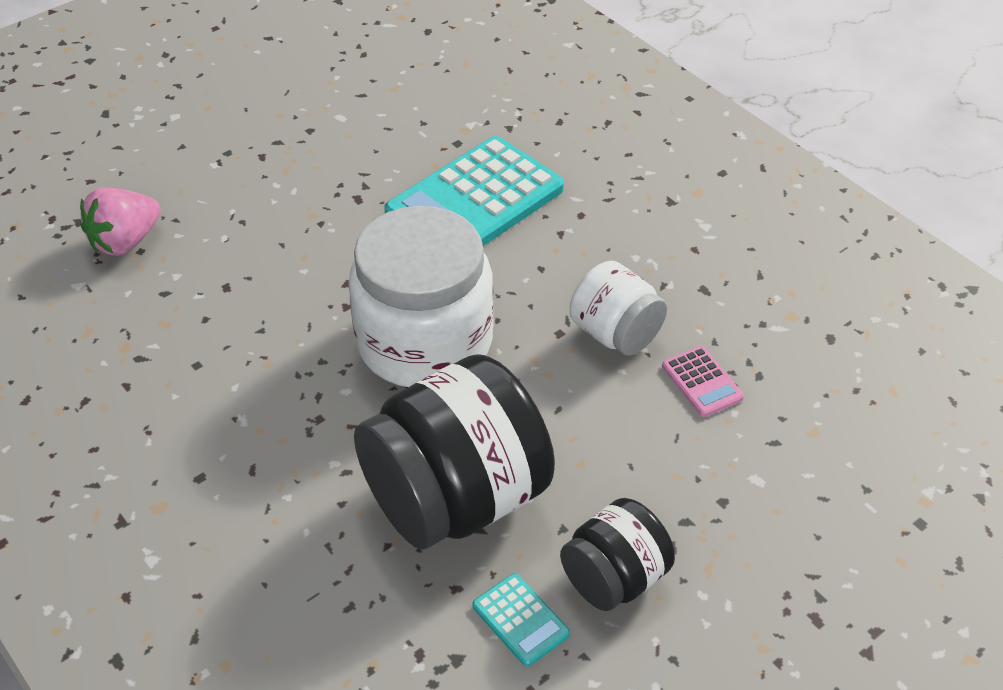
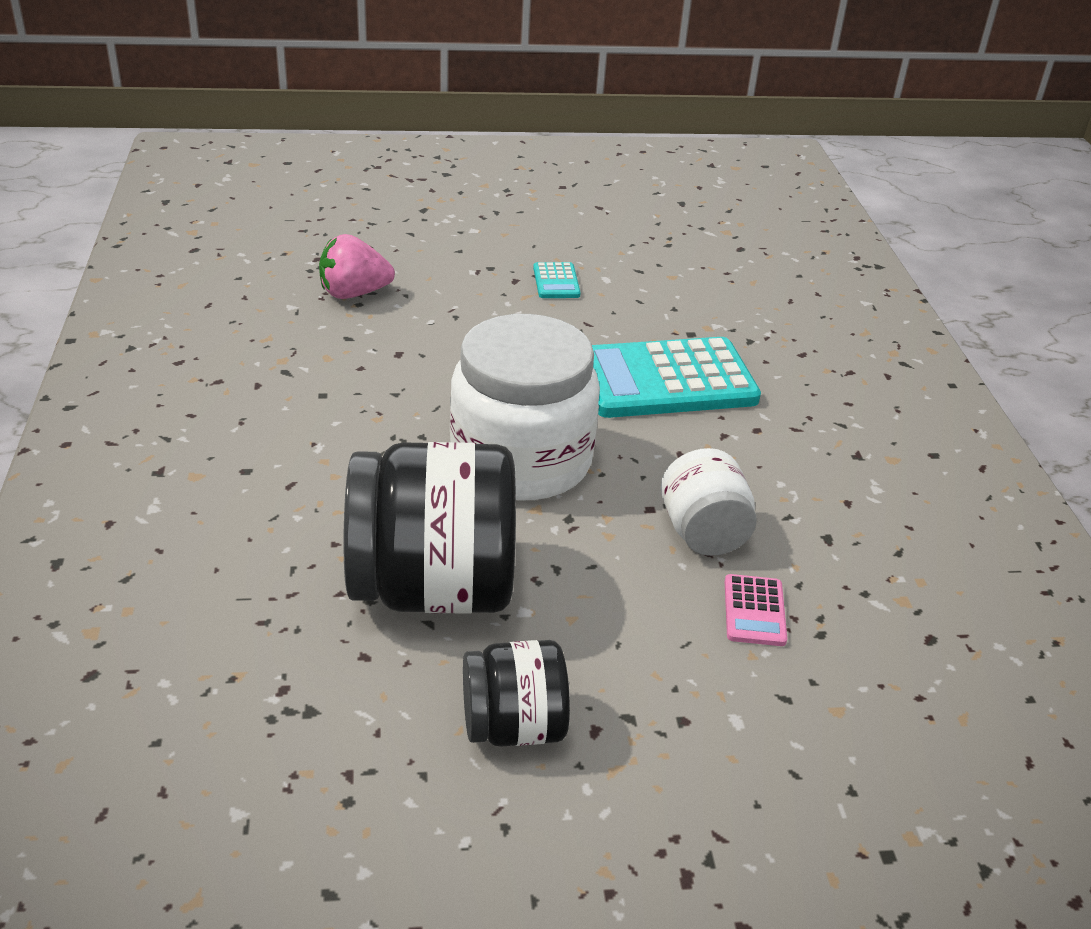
camera: 30 degrees right, 10 degrees down
turquoise calculator [473,573,570,667] -> turquoise calculator moved to [533,262,581,298]

